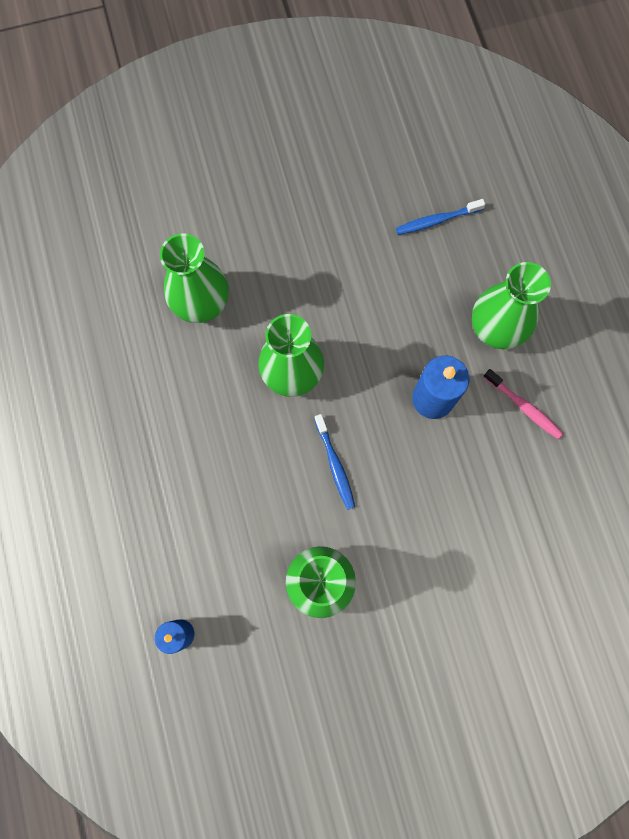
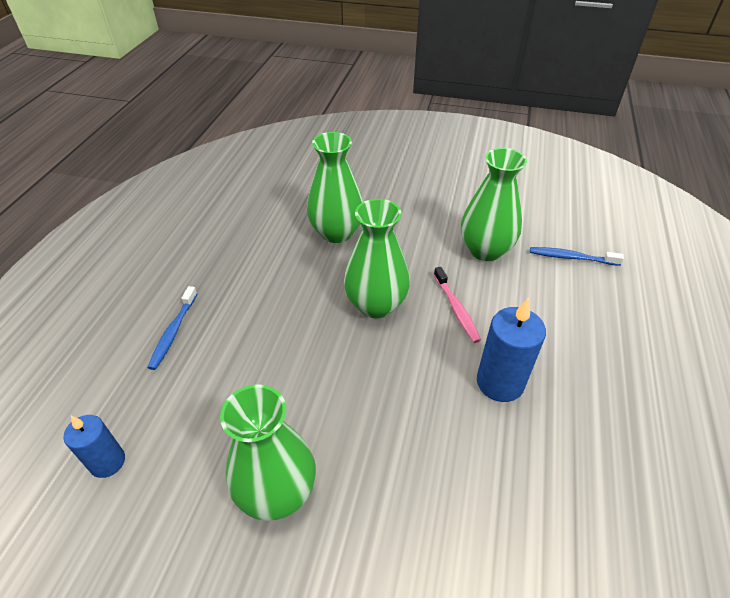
camera: 30 degrees right, 30 degrees down
blue toothbrush [314,414,355,510] -> blue toothbrush moved to [147,286,197,370]
green vase [472,262,551,349] -> green vase moved to [461,148,527,261]
pink toothbrush [484,369,563,440] -> pink toothbrush moved to [434,267,481,343]

